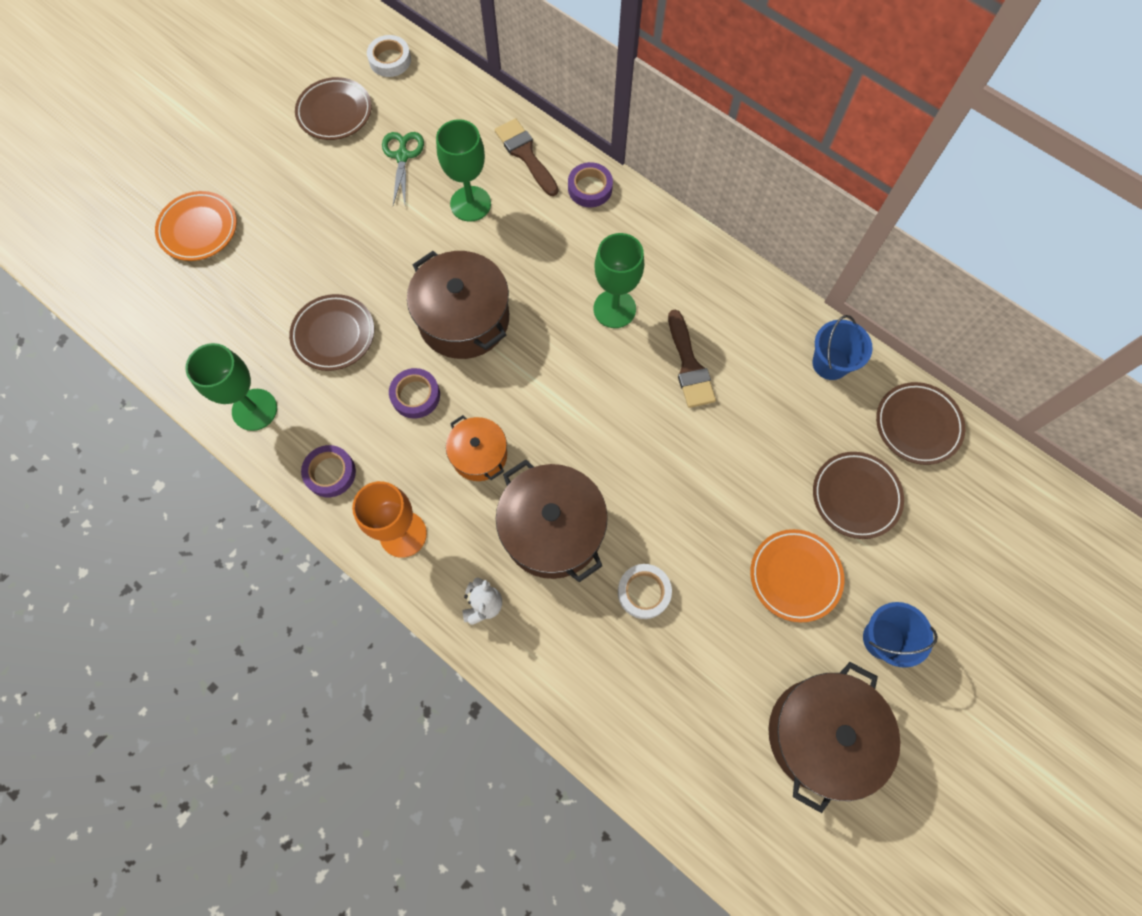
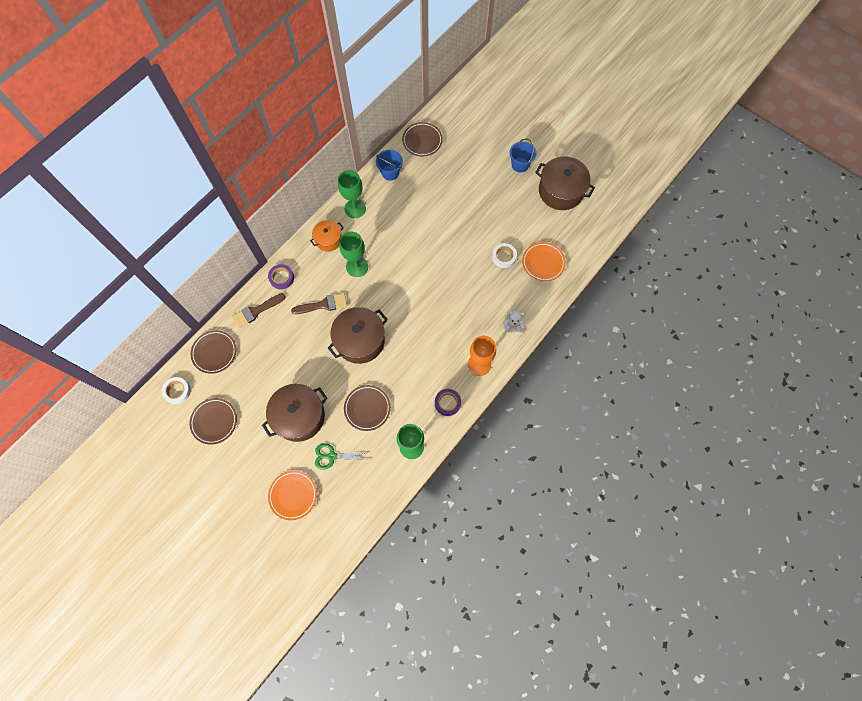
camera: 90 degrees left, 0 degrees up
green scissors [382,132,424,205] -> green scissors moved to [315,443,369,470]
purple tape [389,368,440,419] -> none
green goblet [436,119,491,222] -> green goblet moved to [338,170,366,218]
orange pot [446,415,507,481] -> orange pot moved to [310,220,344,252]
brown pot [496,459,608,582] -> brown pot moved to [262,384,328,442]
brown brush [668,309,716,408] -> brown brush moved to [291,293,347,314]
orange plate [750,529,844,623] -> orange plate moved to [522,242,566,282]
brown plate [813,452,904,539] -> brown plate moved to [191,330,236,374]

